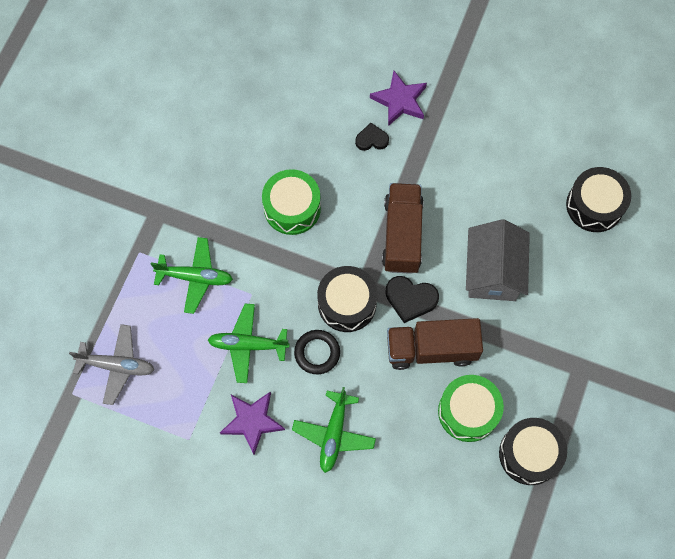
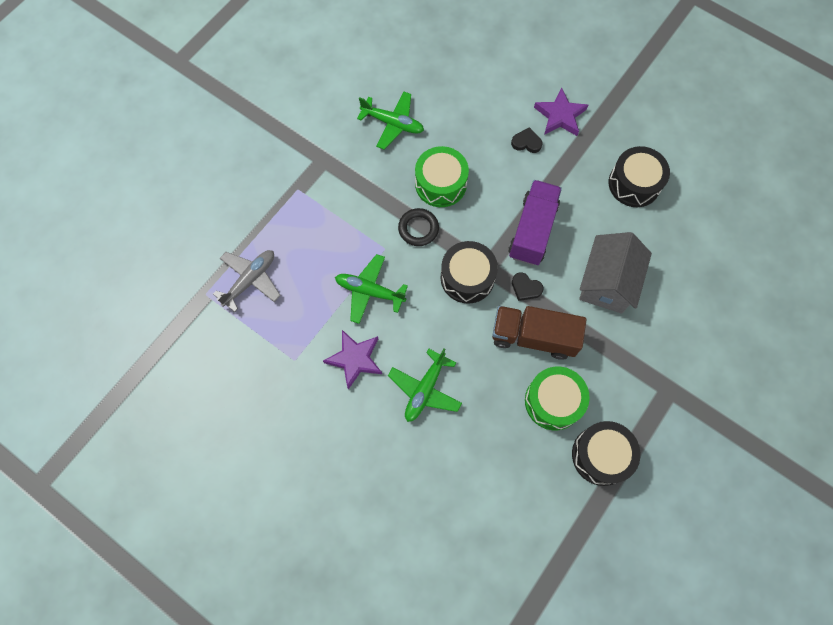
camera: 15 degrees right, 0 degrees up
grey plane [69,324,154,405] -> grey plane turned 75 degrees counterclockwise [213,250,281,312]
green plane [151,237,233,314] -> green plane moved to [357,91,424,149]
black ring [294,330,340,374] -> black ring moved to [398,208,439,246]
brown truck [382,183,424,274] -> purple truck [508,180,562,265]
black heart [385,276,439,323] -> black heart [512,272,544,301], size x0.66
black drum [566,167,631,232] -> black drum moved to [609,146,670,207]

